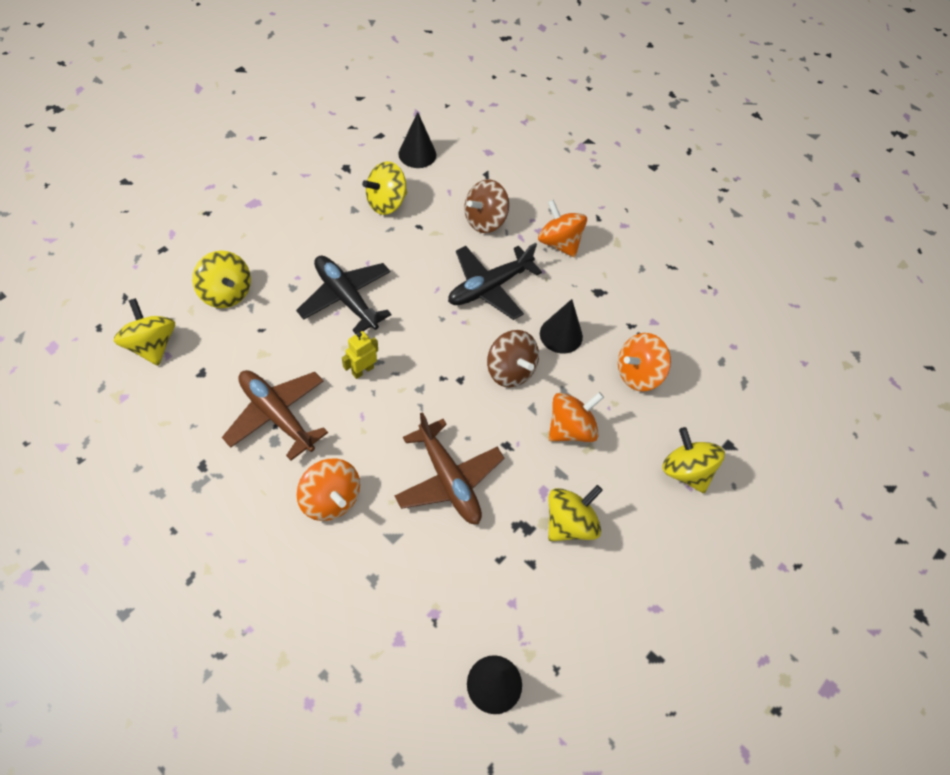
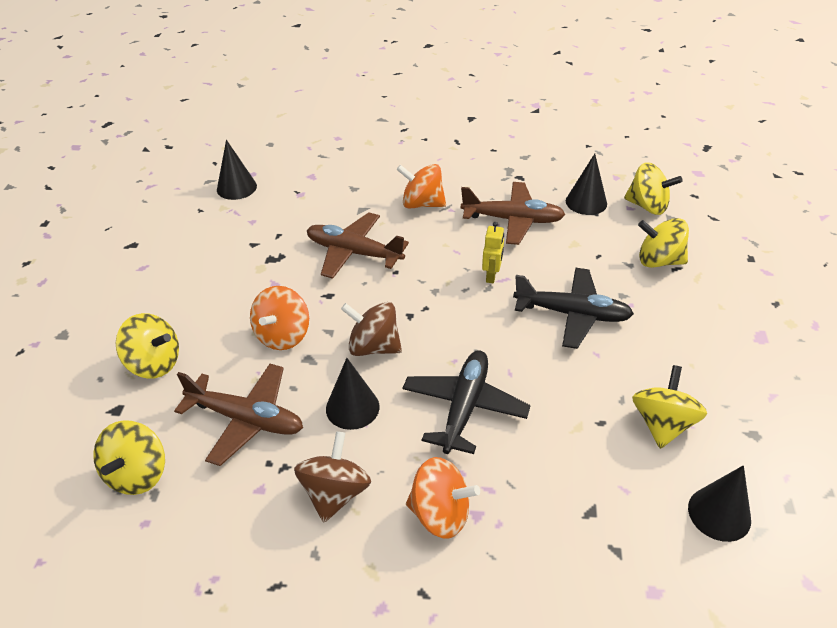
camera: 150 degrees right, 15 degrees down
brown spinning top [464,179,509,233] -> brown spinning top moved to [294,431,371,522]
yellow spinning top [548,485,603,541] -> yellow spinning top moved to [93,420,165,495]
orange spinning top [618,333,671,391] -> brown plane [174,364,303,466]
none -> black cone [566,154,607,215]

